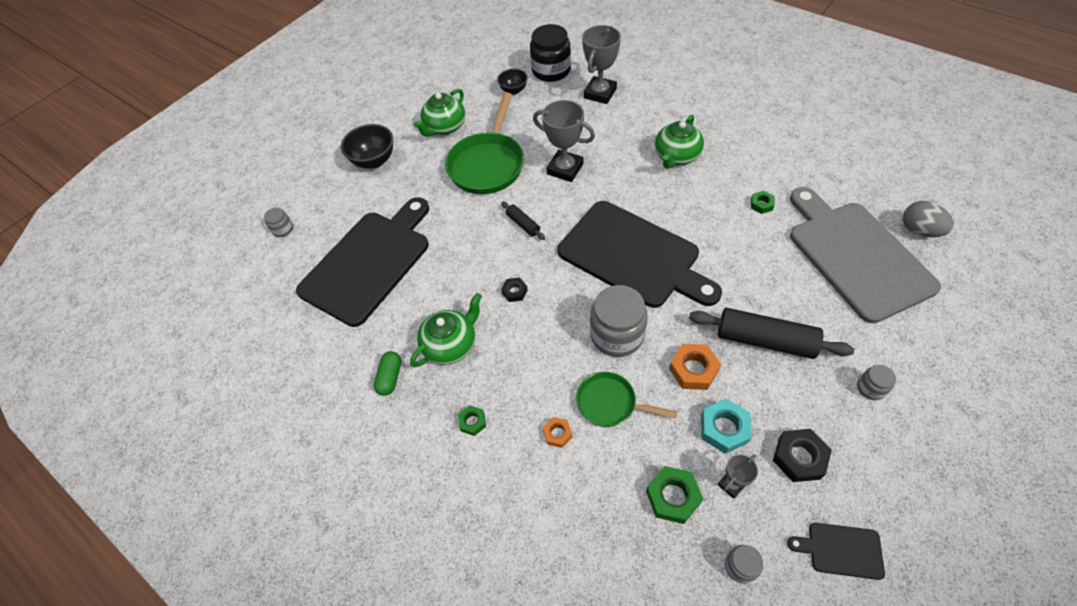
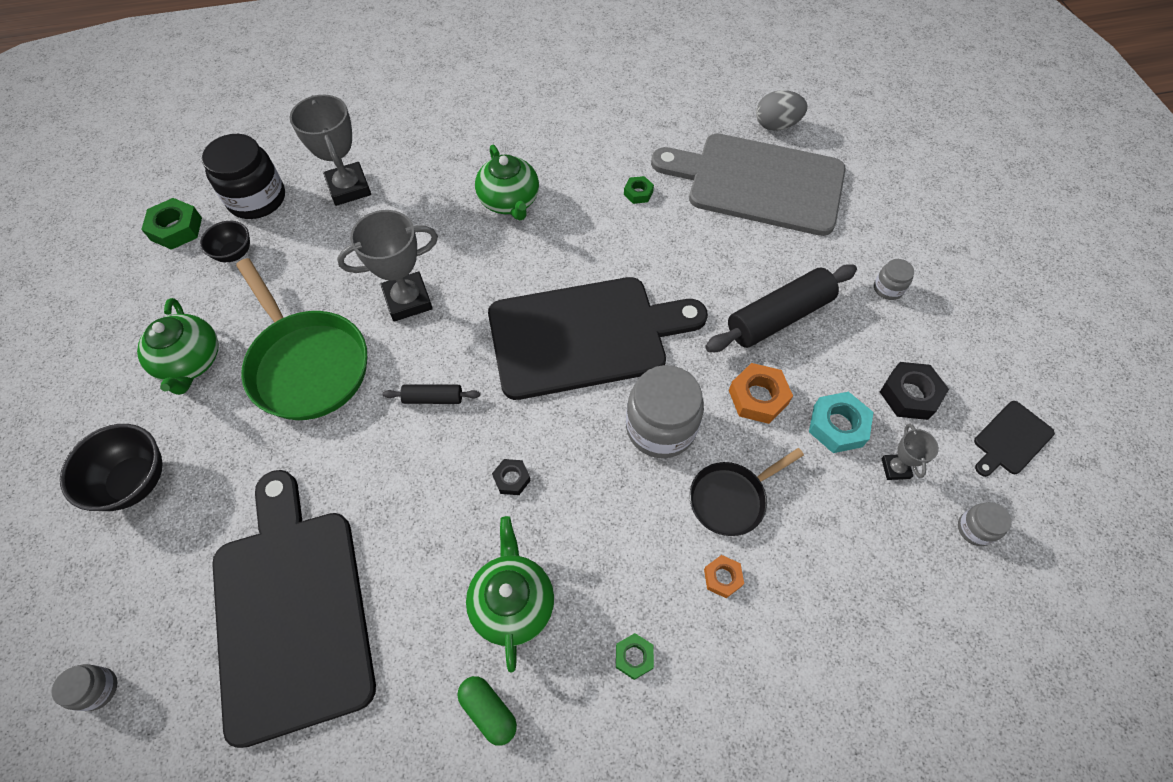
camera: 55 degrees left, 5 degrees up
green pan [576,372,677,427] -> black pan [690,448,804,536]
green nut [646,466,703,524] -> green nut moved to [141,198,202,250]

